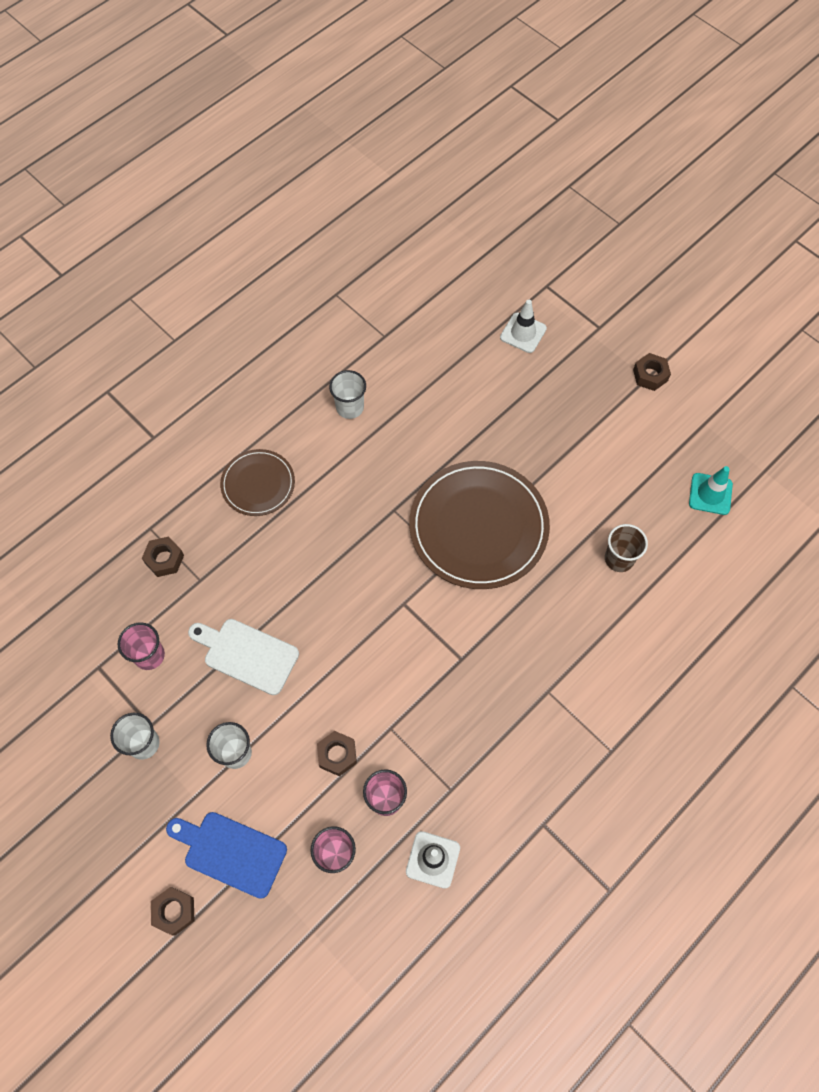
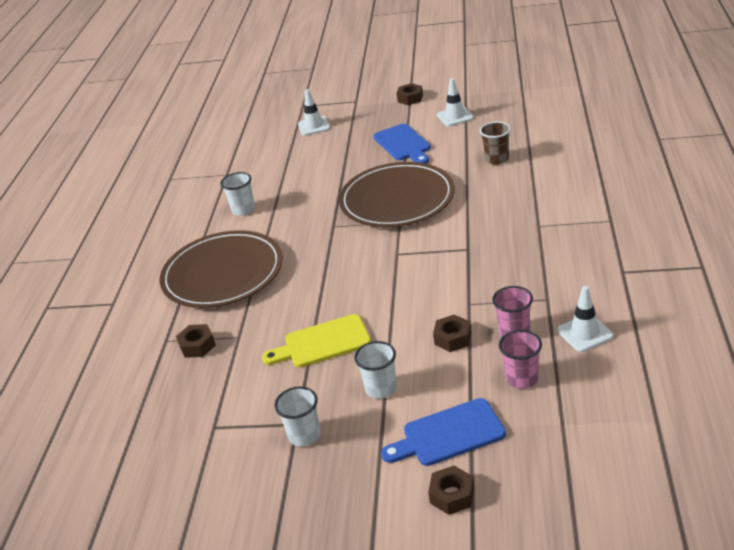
camera: 35 degrees left, 30 degrees down
pink cup [118,623,165,670] -> none
white cutting board [188,619,299,695] -> yellow cutting board [262,314,371,367]
brown plate [220,449,295,516] -> brown plate [160,230,283,308], size x1.84
turquoise traffic cone [689,466,733,515] -> none
none -> blue cutting board [373,124,431,164]
none -> white traffic cone [437,78,474,126]

